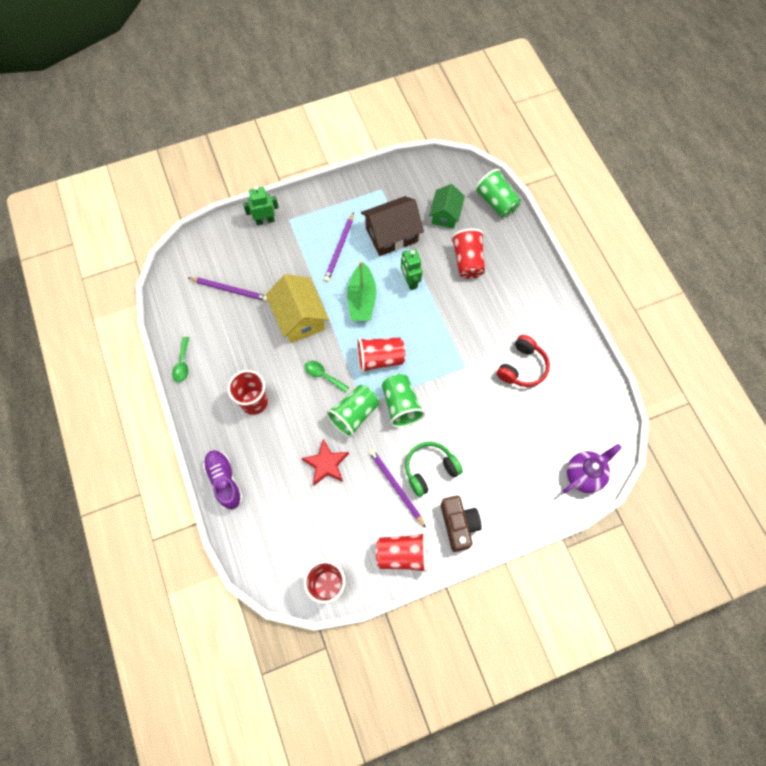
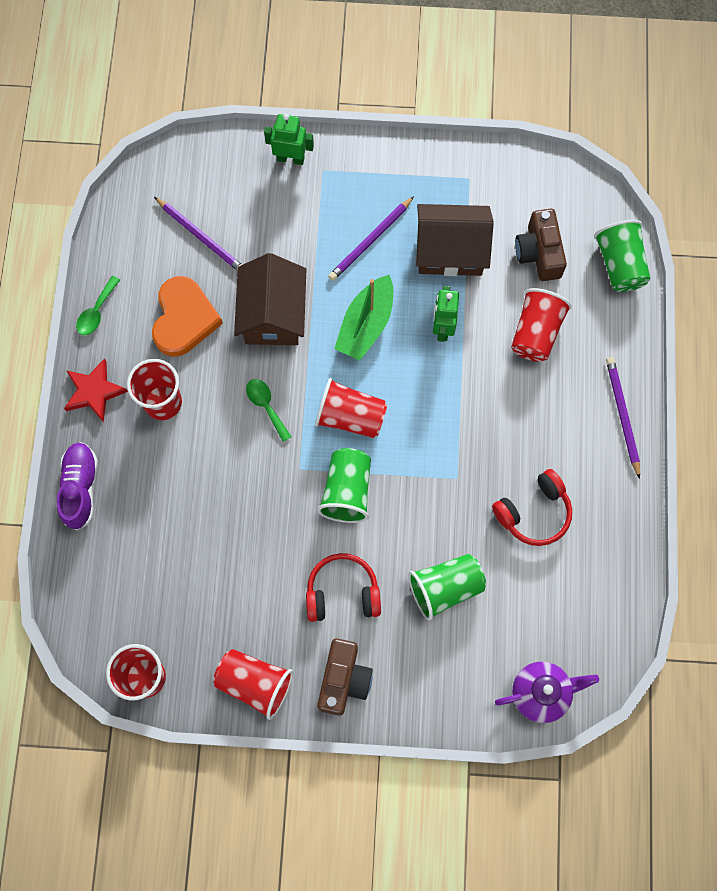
camera: 25 degrees right, 5 degrees up
yellow house [266,274,329,343] -> brown house [234,253,306,345]
red star [301,439,349,485] -> red star moved to [64,359,128,423]
green cup [326,385,379,437] -> green cup moved to [408,554,486,621]
purple pencil [369,449,426,528] -> purple pencil moved to [606,357,640,479]
green headphones [405,441,463,497] -> red headphones [306,553,381,622]
green house [429,184,465,229] -> brown camera [515,209,567,281]
none -> orange heart [152,276,223,357]

